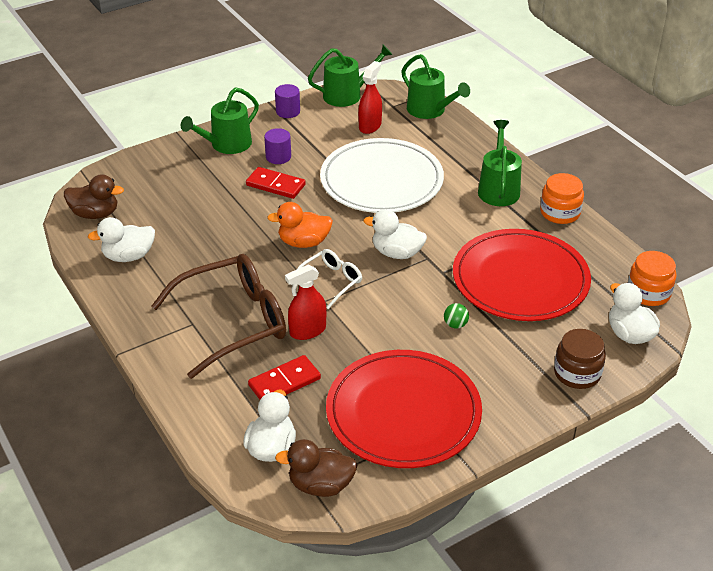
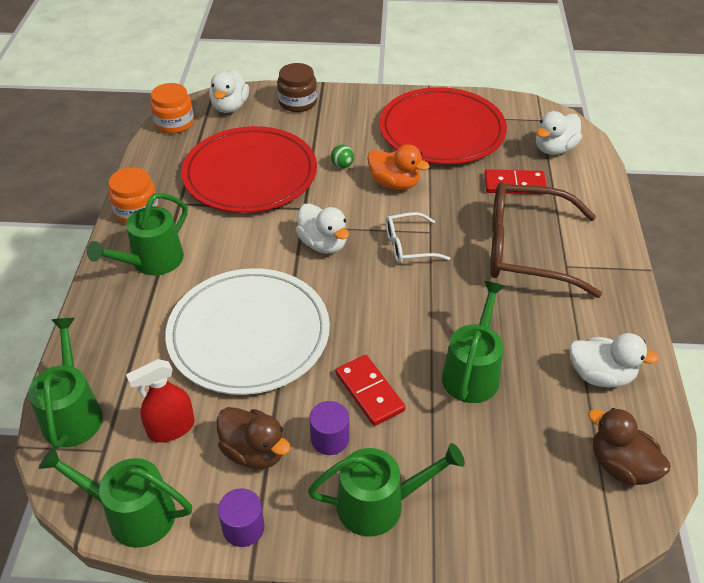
camera: 145 degrees left, 5 degrees up
orange duck [267,202,333,248] -> orange duck moved to [367,144,430,190]
brown duck [275,439,358,497] -> brown duck moved to [217,407,291,469]
red spray bottle [285,264,326,340] -> none
none -> green watering can [442,281,505,403]

